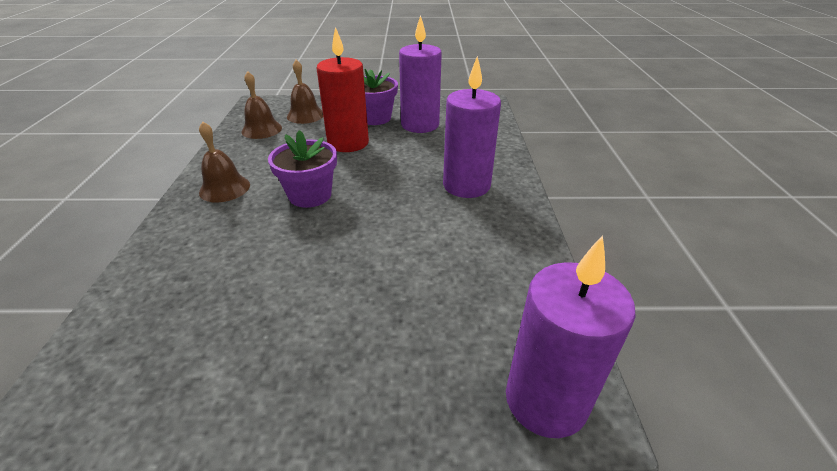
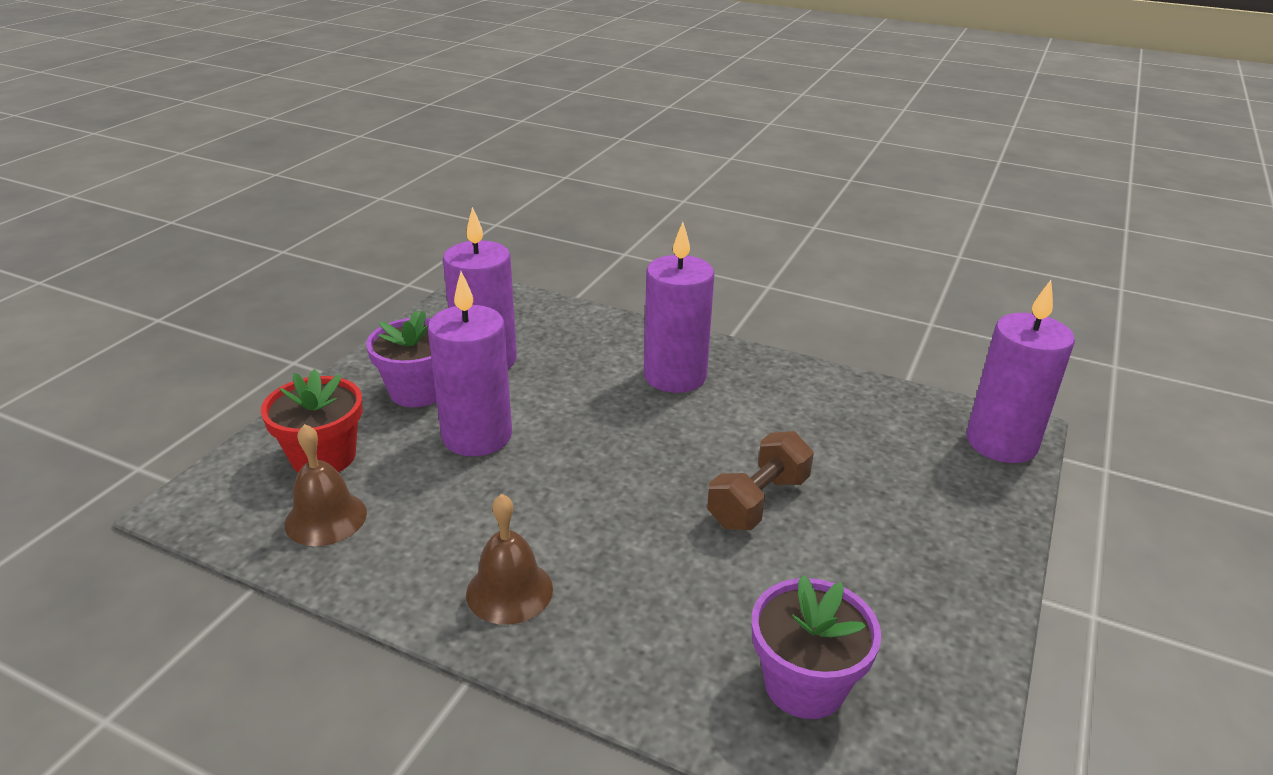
camera: 65 degrees left, 5 degrees down
purple flower pot [268,130,337,208] -> purple flower pot moved to [752,575,881,719]
brown bell [287,60,323,124] -> red flower pot [261,369,363,473]
red candle [316,27,369,152] -> purple candle [428,272,512,456]
none -> brown dumbbell [707,431,814,530]

